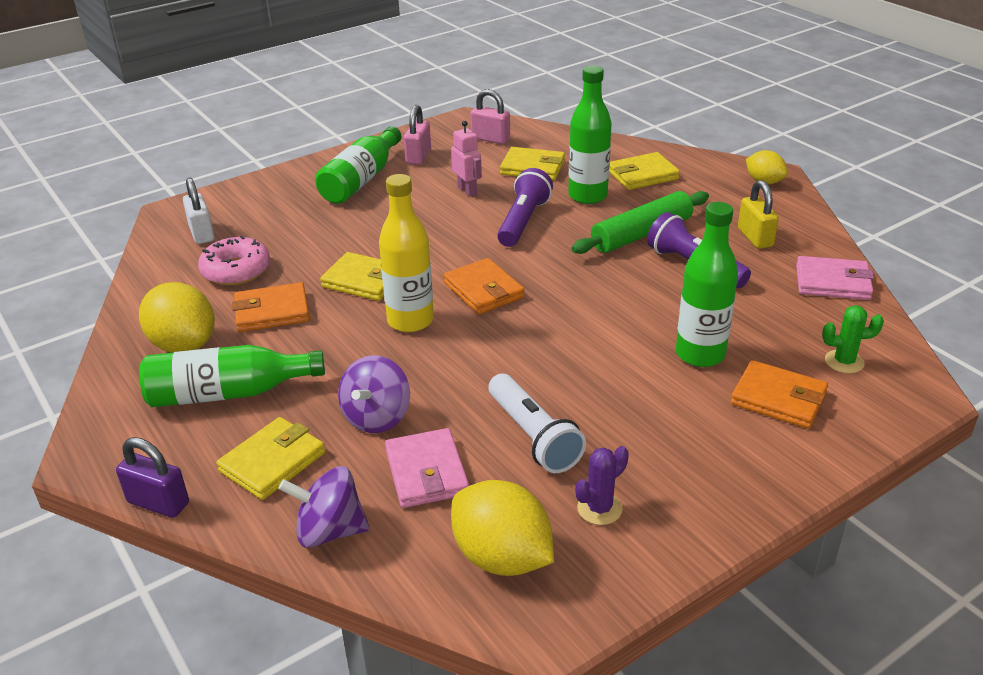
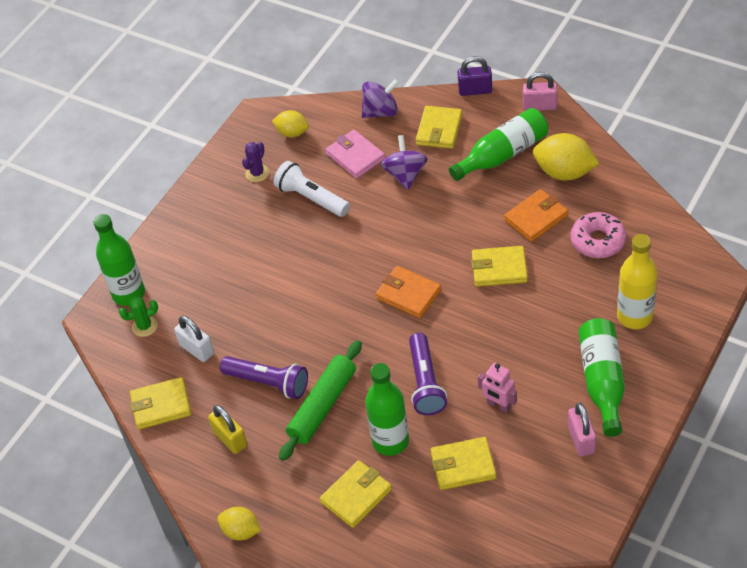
camera: 160 degrees right, 15 degrees up
white padlock [183,178,214,244] -> white padlock moved to [174,316,214,362]
yellow bottle [379,174,434,332] -> yellow bottle moved to [617,234,658,329]
yellow lemon [451,480,554,576] -> yellow lemon [272,110,309,137], size x0.60
pink padlock [470,89,510,144] -> pink padlock moved to [523,72,558,111]
green bottle [676,202,738,367] -> green bottle moved to [93,214,145,306]
orange wallet [731,360,828,428] -> none
pink wallet [796,256,874,300] -> yellow wallet [130,377,191,429]

